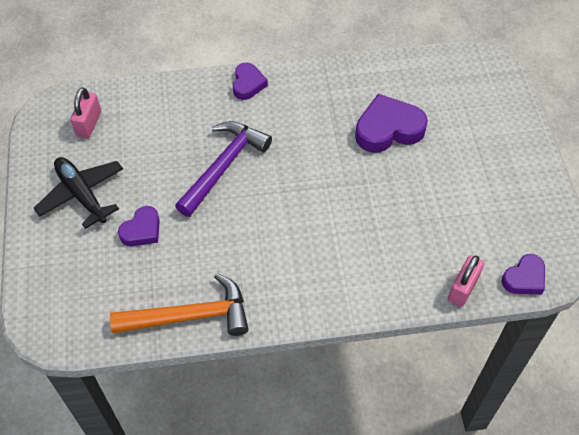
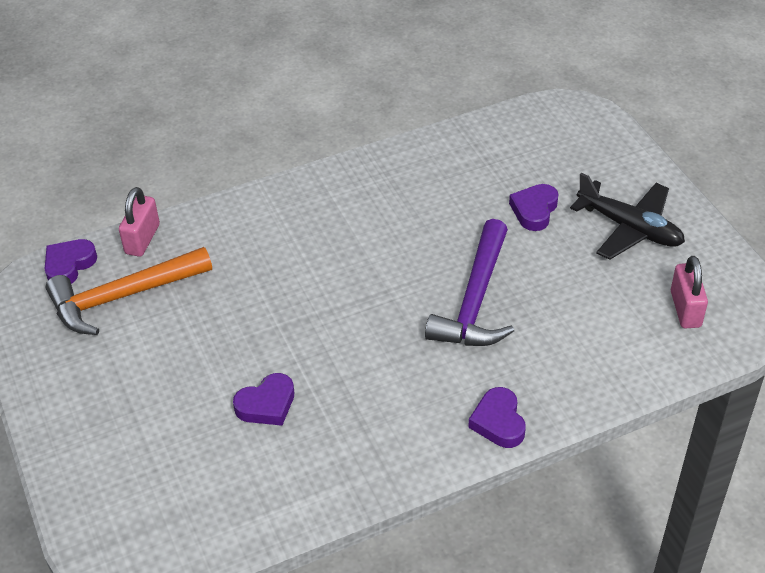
camera: 165 degrees right, 10 degrees down
orange hammer [110,273,249,336] -> orange hammer moved to [45,247,212,335]
purple heart [355,94,428,153] -> purple heart [233,373,294,426], size x0.59

